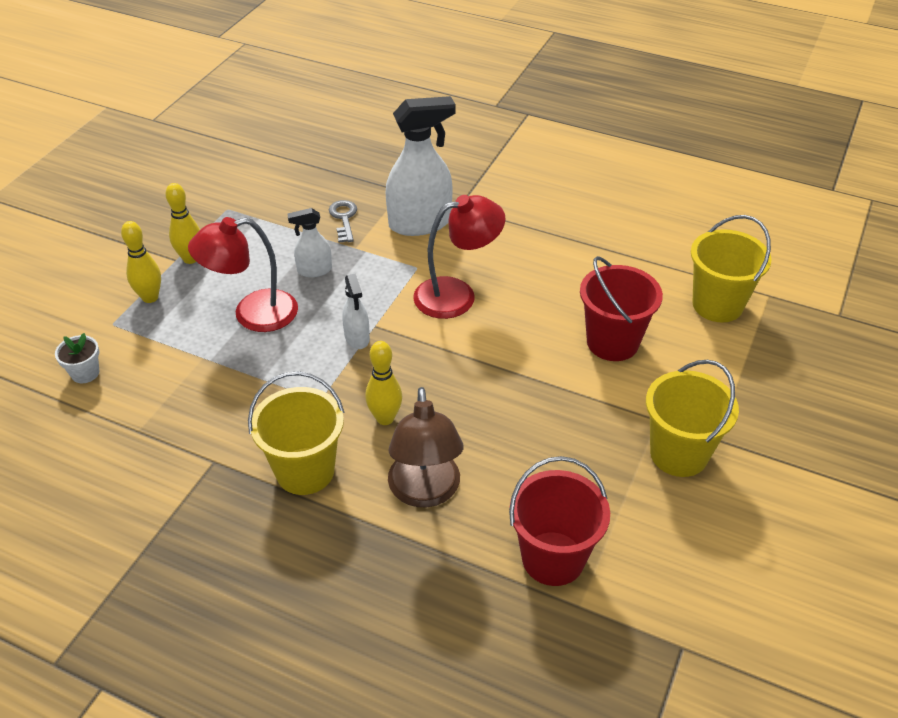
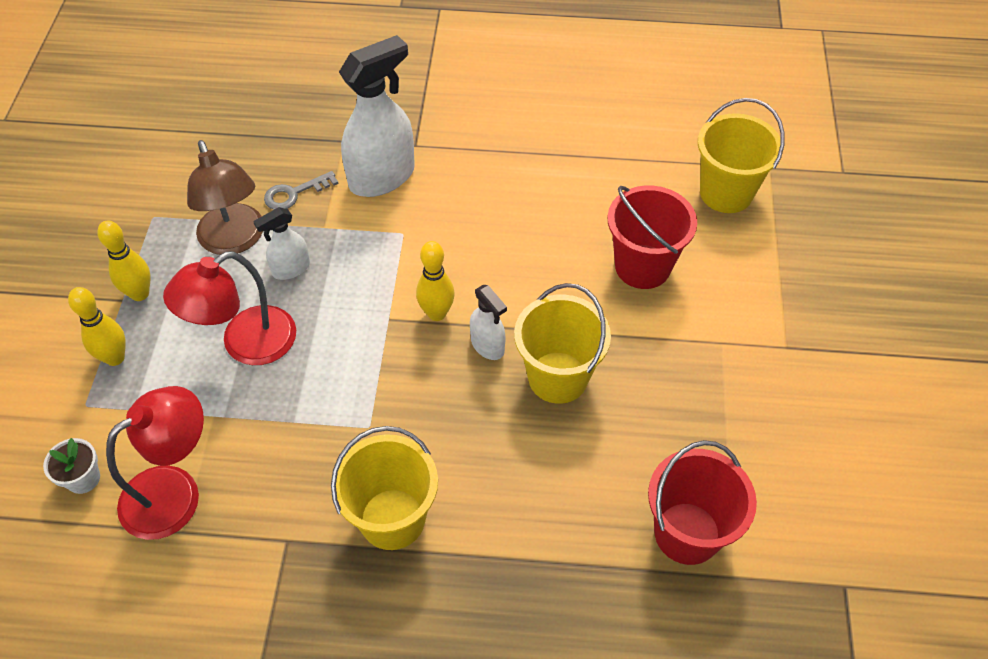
camera: 20 degrees left, 10 degrees up
grey key [329,200,357,243] -> grey key turned 90 degrees counterclockwise [264,171,339,210]
white spray bottle [342,273,370,349] -> white spray bottle moved to [470,285,507,360]
yellow bowling pin [365,341,402,425] -> yellow bowling pin moved to [416,241,455,321]
brown lamp [388,387,463,507] -> brown lamp moved to [187,140,263,255]
red lamp [413,195,506,319] -> red lamp moved to [106,386,204,540]
yellow bucket [646,360,739,477] -> yellow bucket moved to [514,283,611,404]

